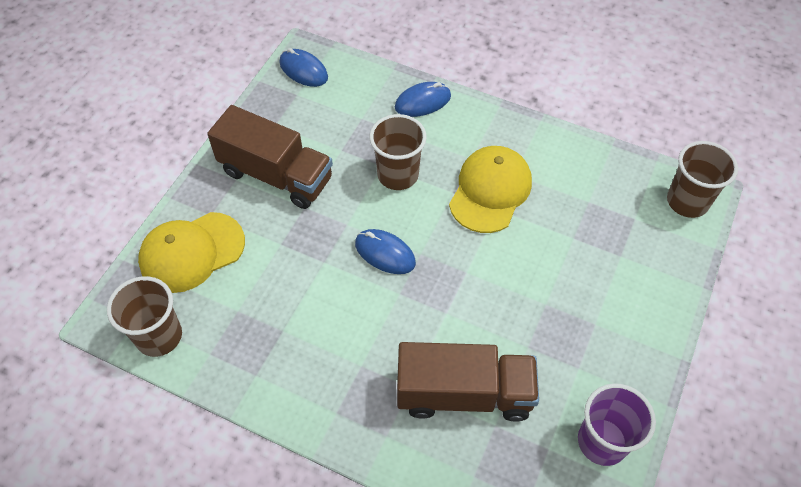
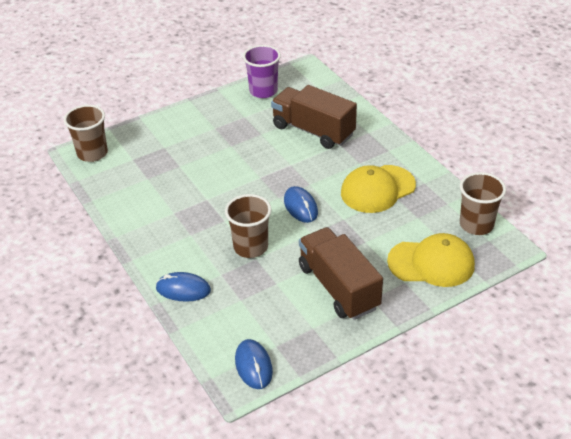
camera: 145 degrees left, 15 degrees down
yellow cap [449,146,532,233] -> yellow cap moved to [341,165,416,213]

